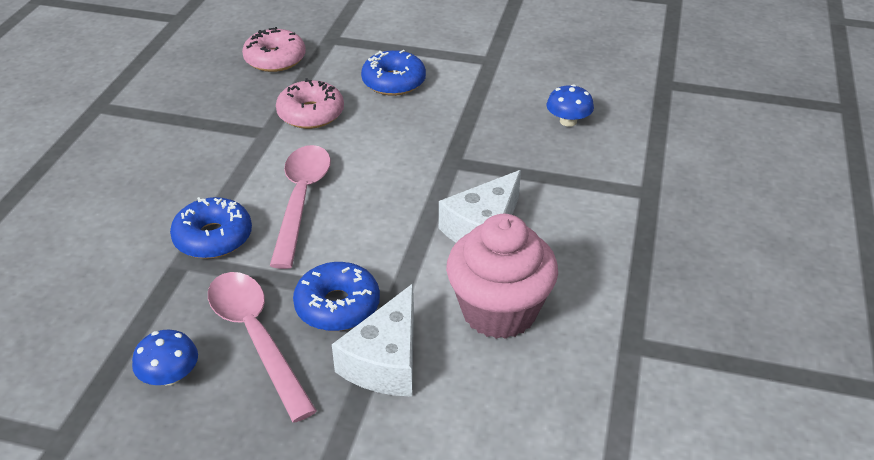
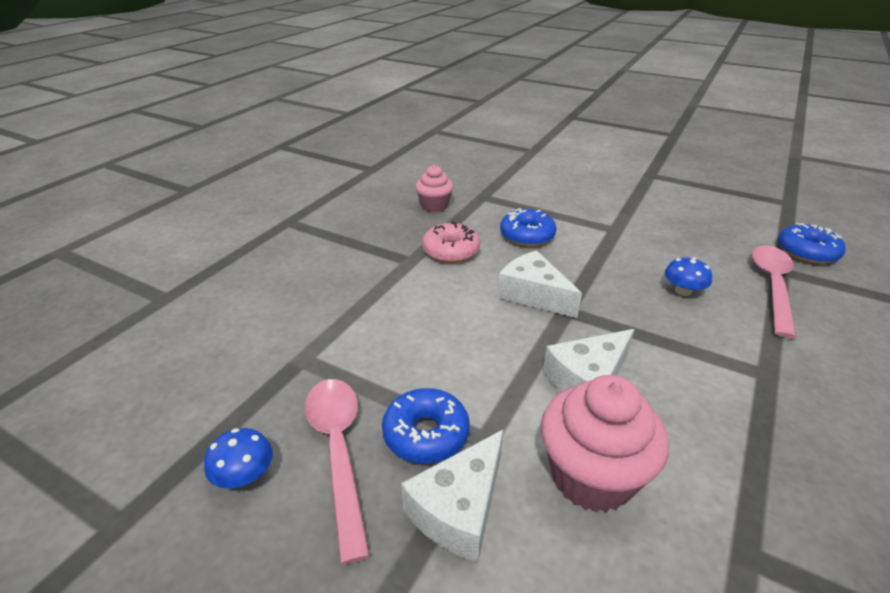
camera: 15 degrees right, 5 degrees down
blue donut [170,197,252,259] -> blue donut moved to [778,222,846,264]
pink donut [242,27,306,72] -> pink cupcake [415,165,453,212]
pink spoon [270,145,331,269] -> pink spoon moved to [752,245,796,338]
none -> white cheese [497,250,582,318]

